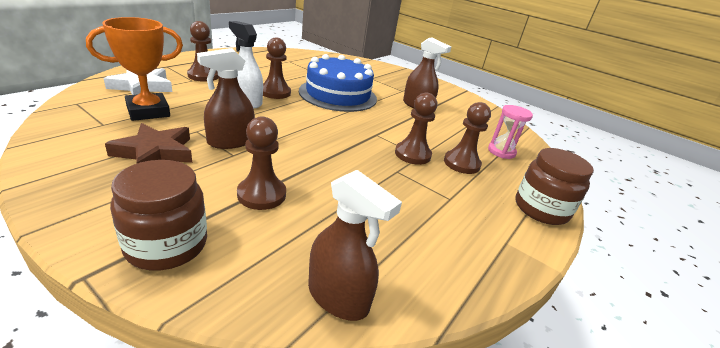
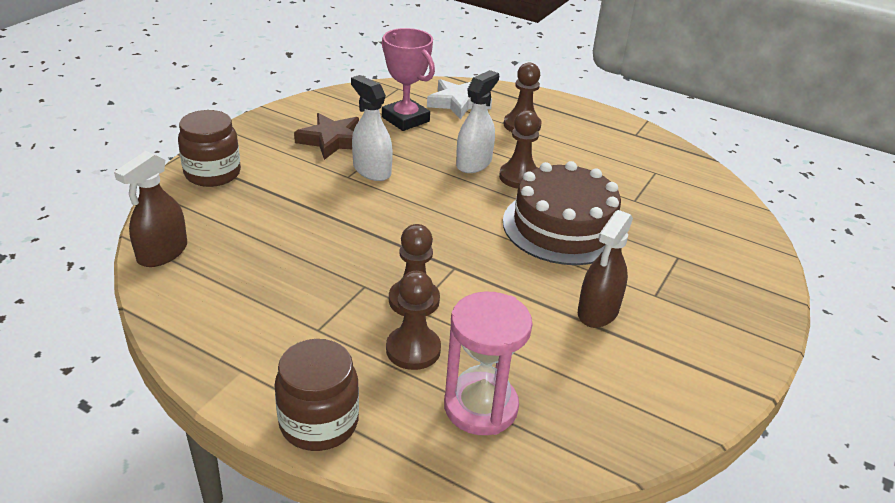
camera: 85 degrees right, 5 degrees up
orange trophy [86,17,183,121] -> pink trophy [382,28,435,131]
brown spray bottle [197,48,255,149] -> white spray bottle [351,75,393,181]
brown pawn [237,116,286,210] -> none
blue cake [299,54,377,112] -> brown cake [503,161,621,265]
pink hourglass [488,105,533,159] -> pink hourglass [444,292,533,435], size x1.54

